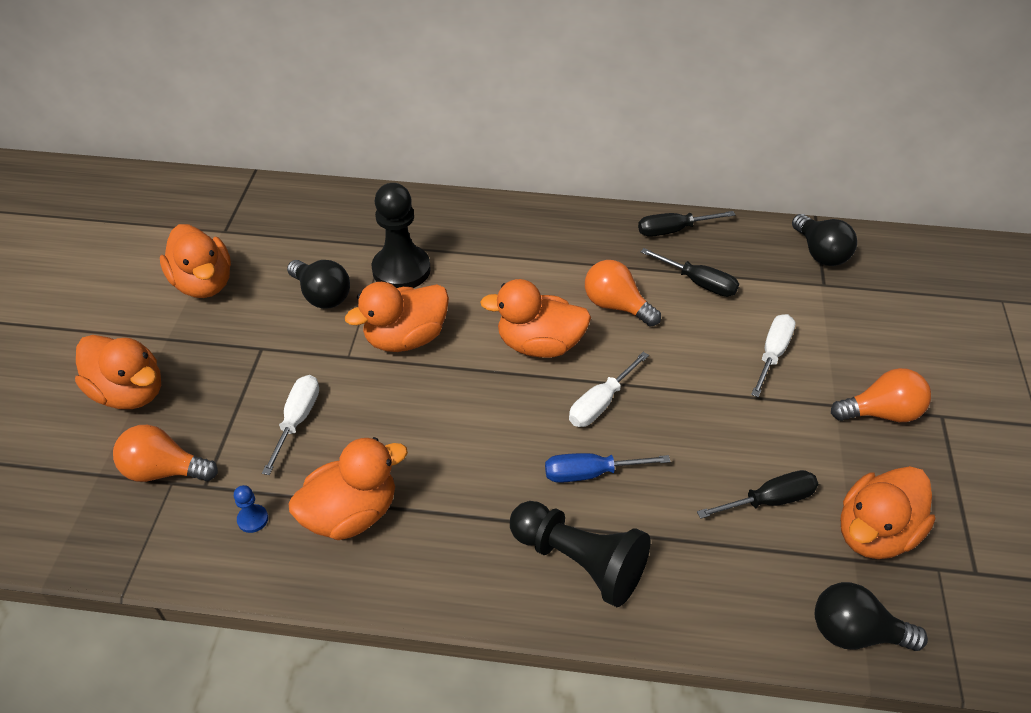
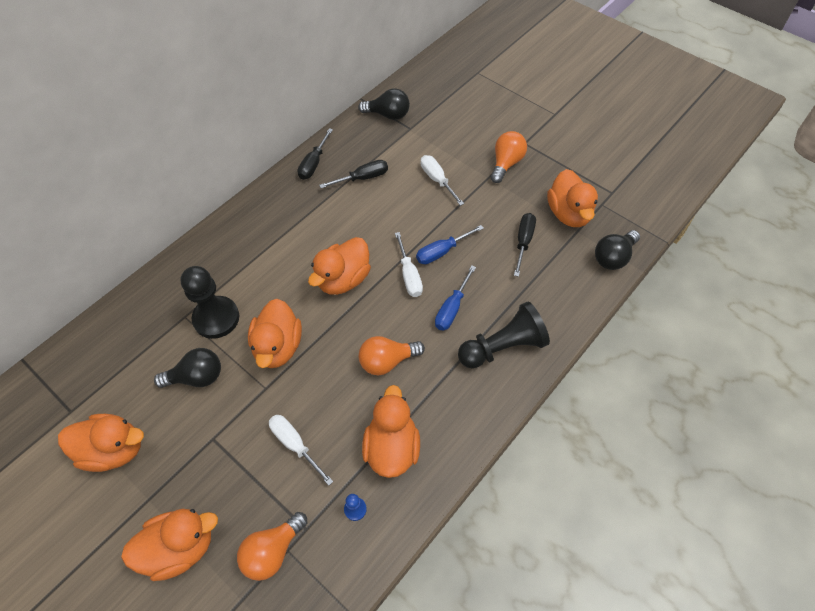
camera: 55 degrees left, 10 degrees up
orange light bulb [585,260,661,327] -> orange light bulb moved to [359,336,425,375]
none -> blue screwdriver [416,225,484,264]

